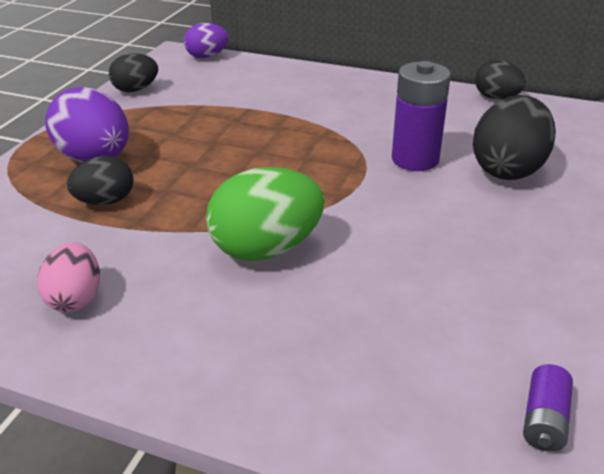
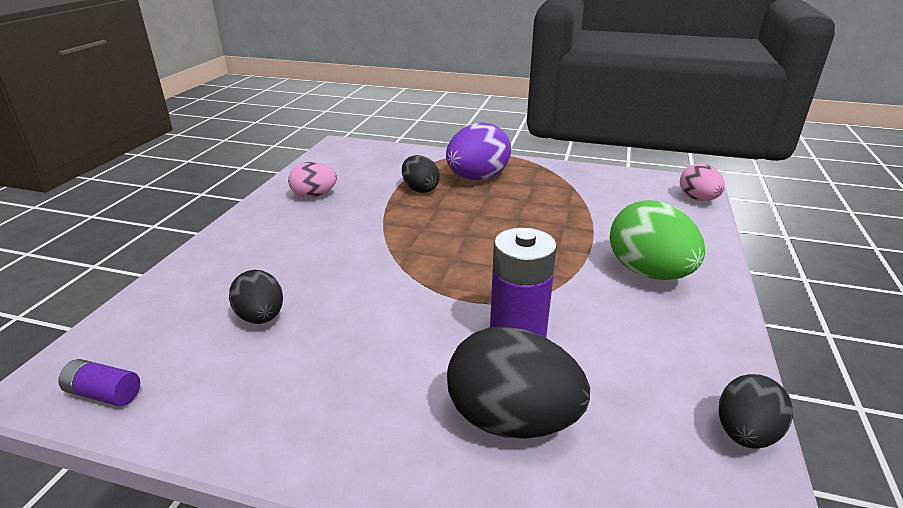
camera: 85 degrees right, 5 degrees down
black egg [109,53,158,92] -> black egg moved to [229,270,283,324]
purple egg [184,23,229,58] -> pink egg [680,164,725,201]
green egg [206,167,325,261] -> green egg moved to [610,200,705,280]

